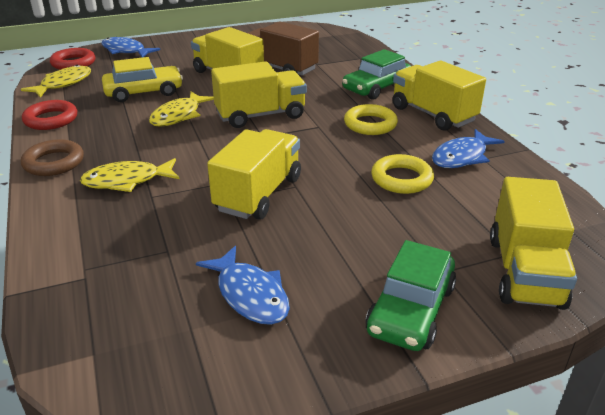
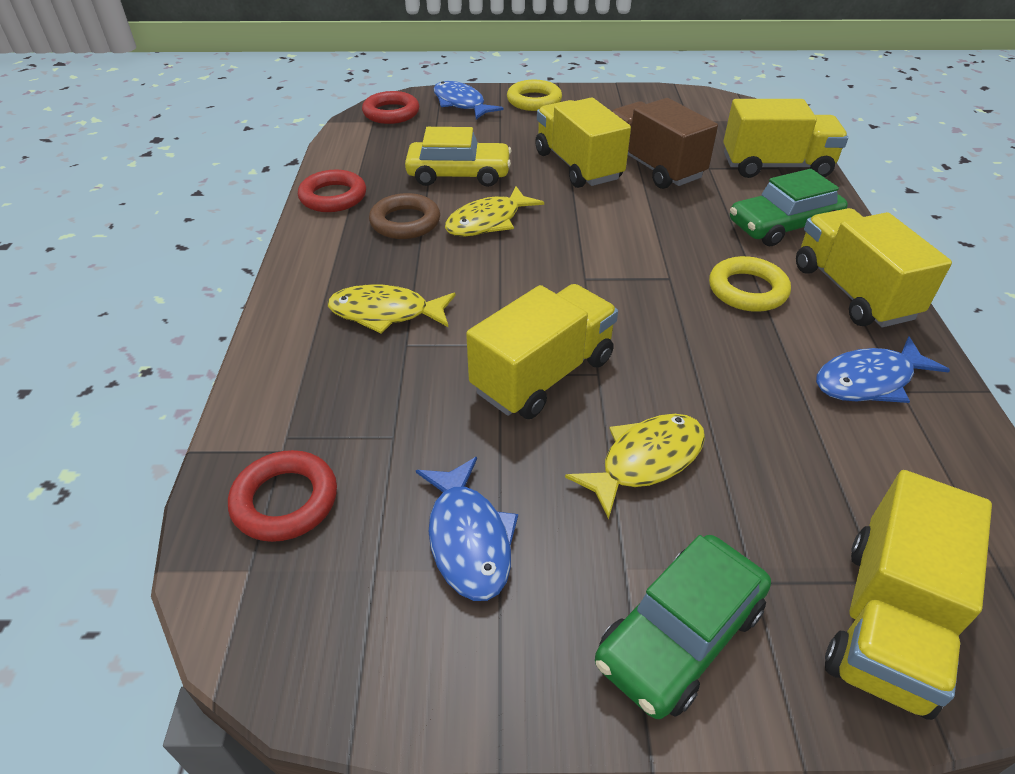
camera: 20 degrees right, 10 degrees up
yellow fish [21,65,91,98] -> yellow fish moved to [565,414,705,519]
brown ring [21,139,84,176] -> brown ring moved to [369,193,440,239]
yellow truck [211,61,307,128] -> yellow truck moved to [723,99,848,178]
yellow ring [371,154,434,194] -> yellow ring moved to [507,80,562,111]
none -> red ring [228,450,337,542]

